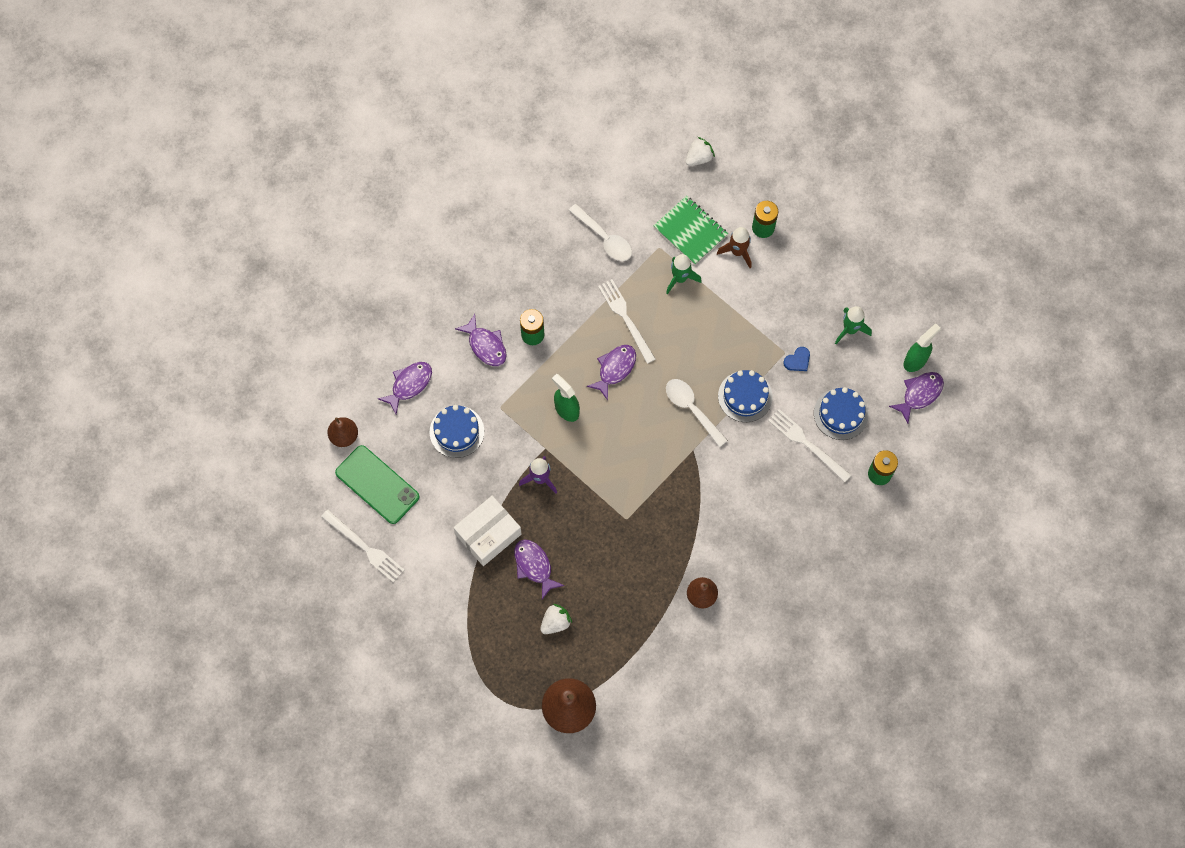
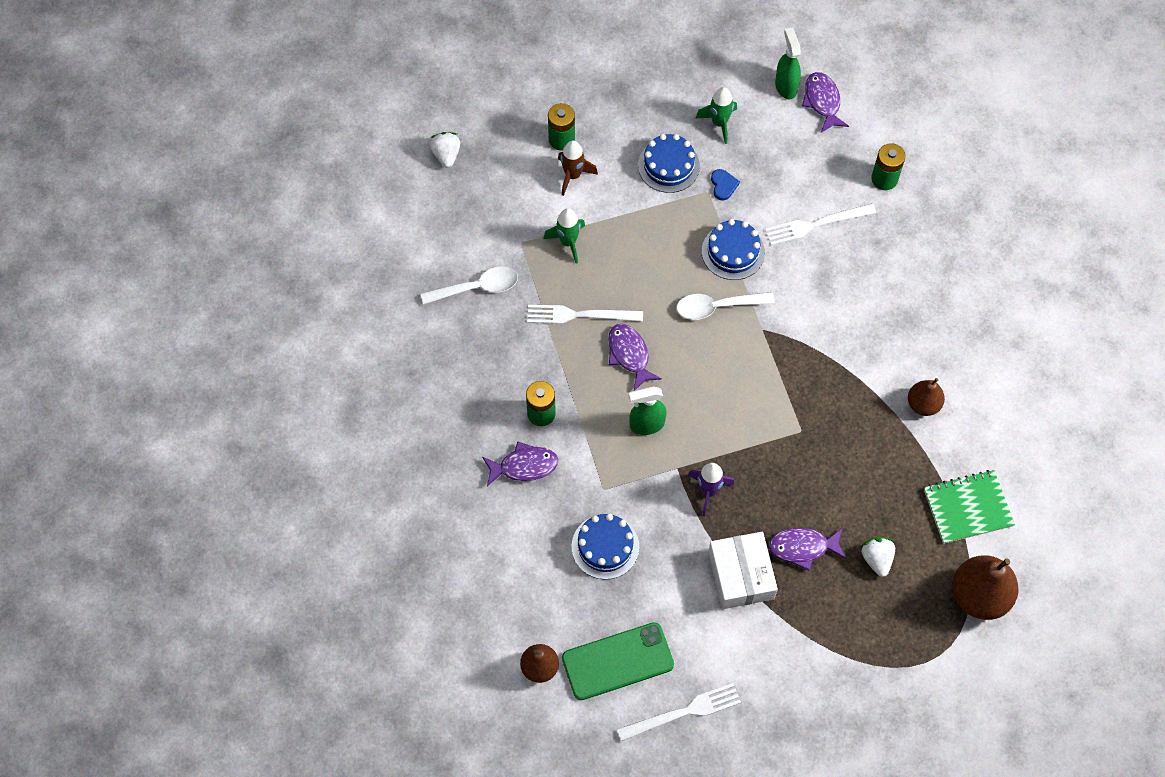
camera: 60 degrees left, 5 degrees down
purple fish [377,362,432,414] -> none
green notebook [653,196,728,265] -> green notebook moved to [924,470,1015,544]
blue cake [814,387,868,440] -> blue cake moved to [638,134,700,193]

